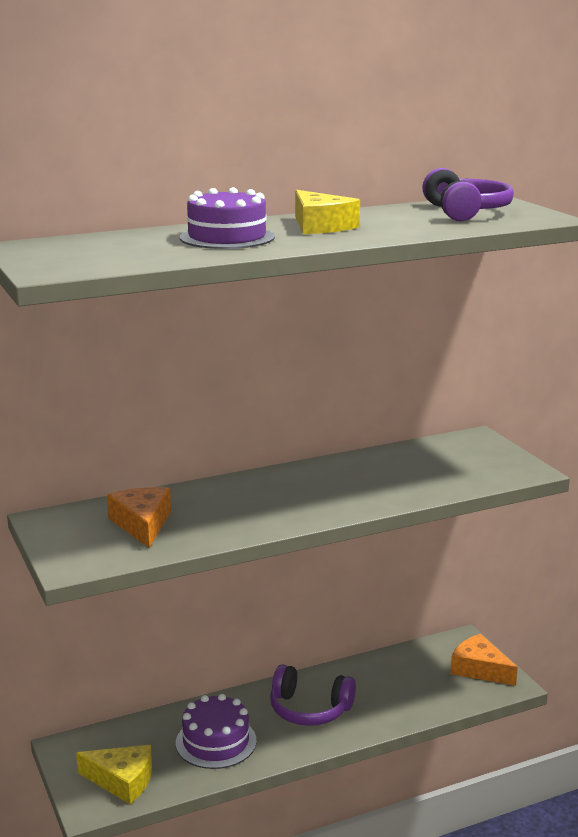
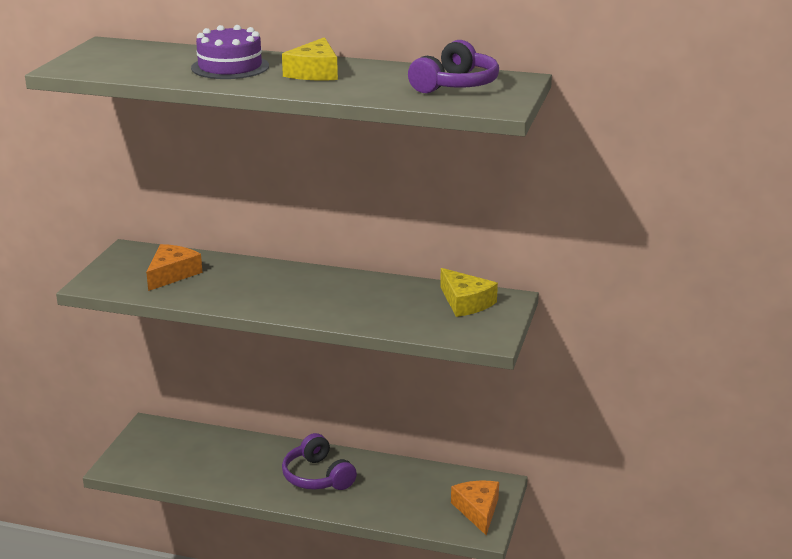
camera: 40 degrees right, 5 degrees up
yellow cheese [76,745,152,804] -> yellow cheese moved to [440,268,498,317]
purple cake [176,694,257,769] -> none

